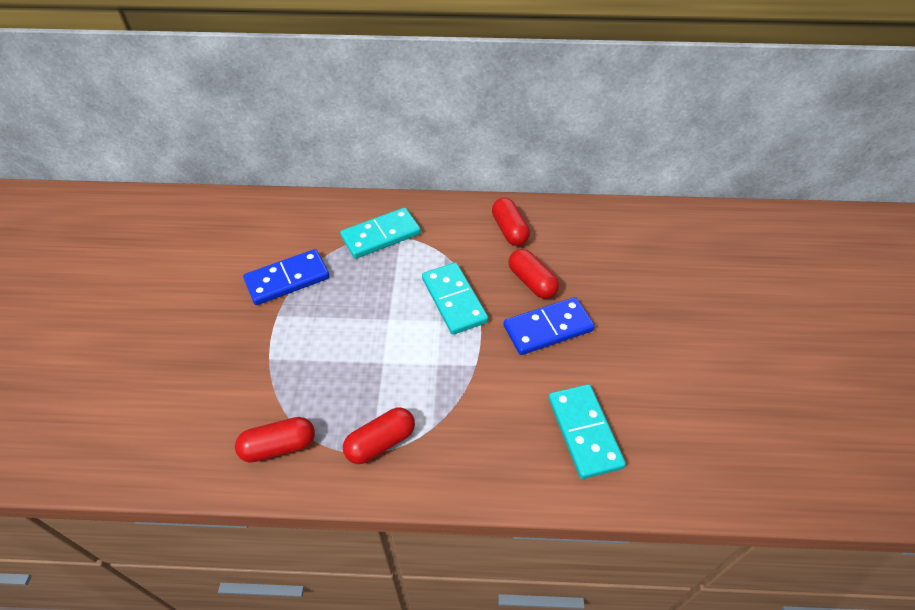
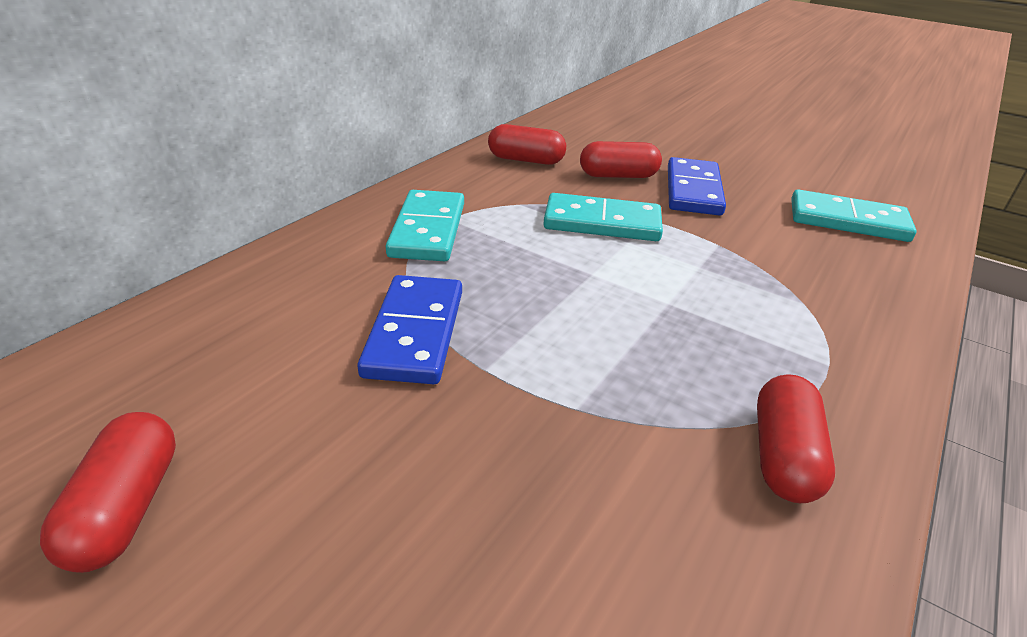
camera: 60 degrees left, 15 degrees down
red capsule [343,407,415,464] -> red capsule moved to [40,412,176,573]

